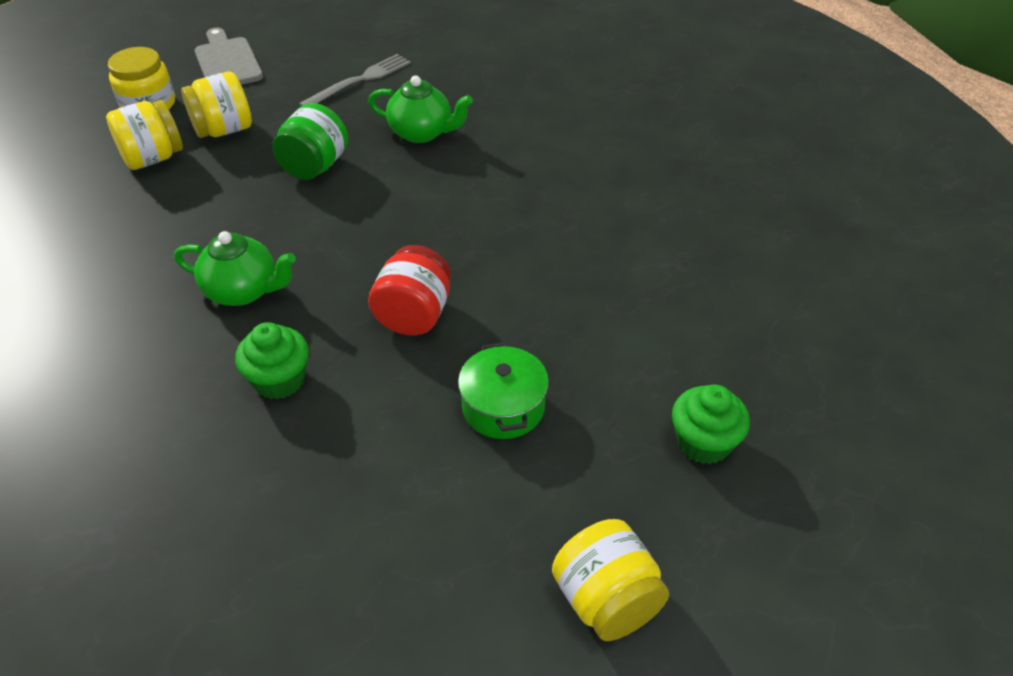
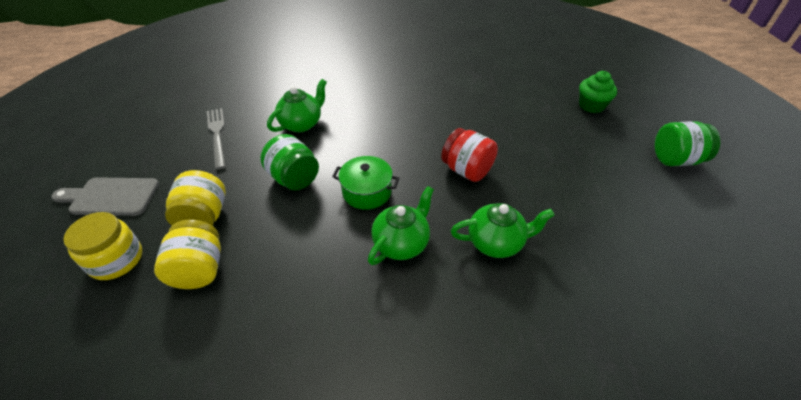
camera: 65 degrees left, 0 degrees up
green cupcake [235,322,309,399] -> green teapot [451,203,554,258]
green pot [458,342,549,439] -> green pot moved to [332,156,400,210]
yellow jar [552,519,669,641] -> green jar [655,121,720,166]

